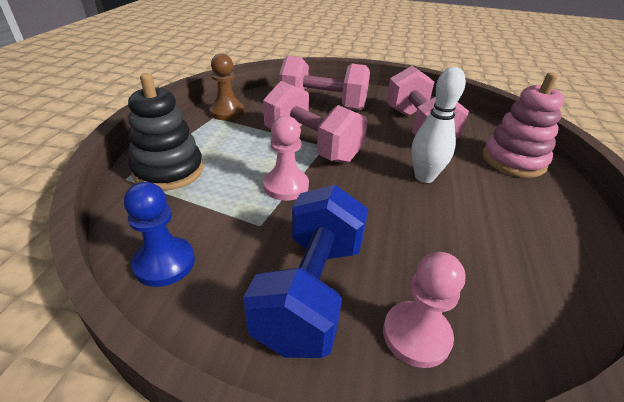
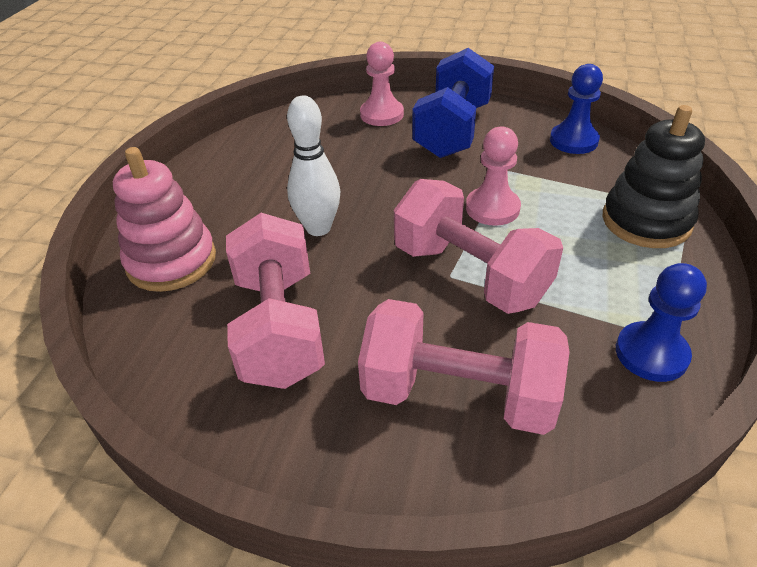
camera: 175 degrees left, 5 degrees up
brown pawn [209,53,245,121] -> blue pawn [616,263,707,382]

